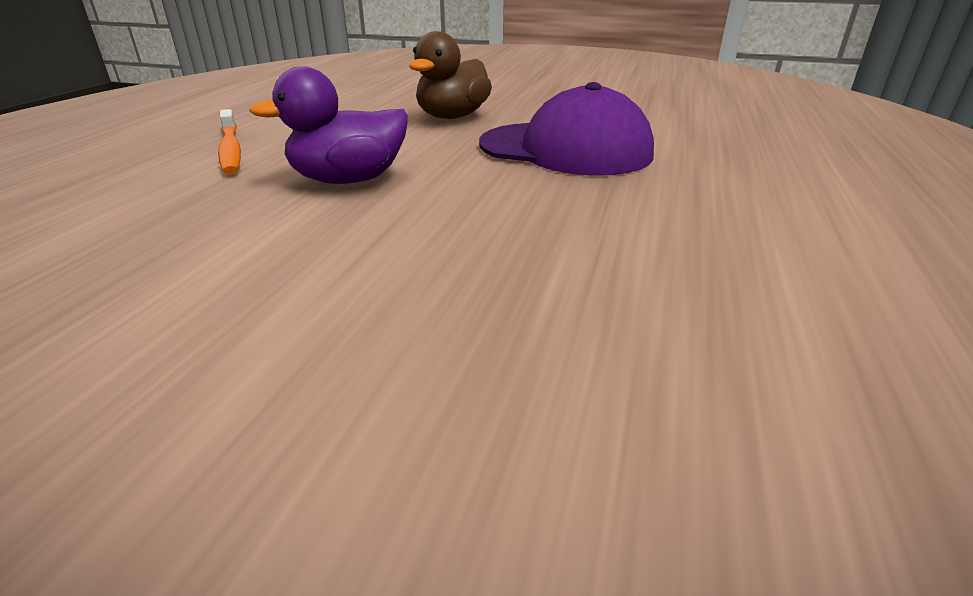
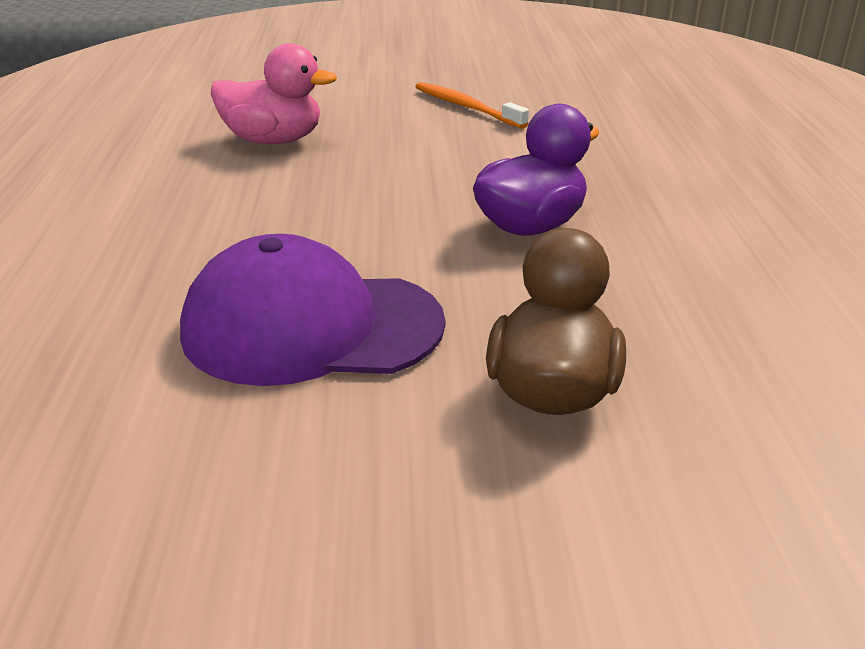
camera: 160 degrees right, 0 degrees up
orange toothbrush [218,109,241,175] -> orange toothbrush moved to [415,82,529,129]
none -> pink duck [211,43,337,144]

